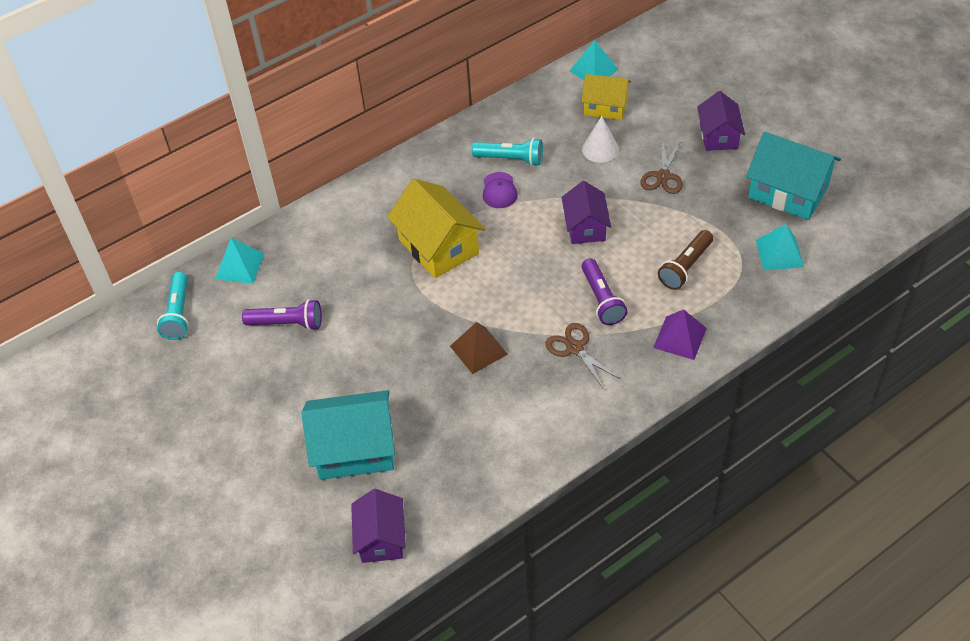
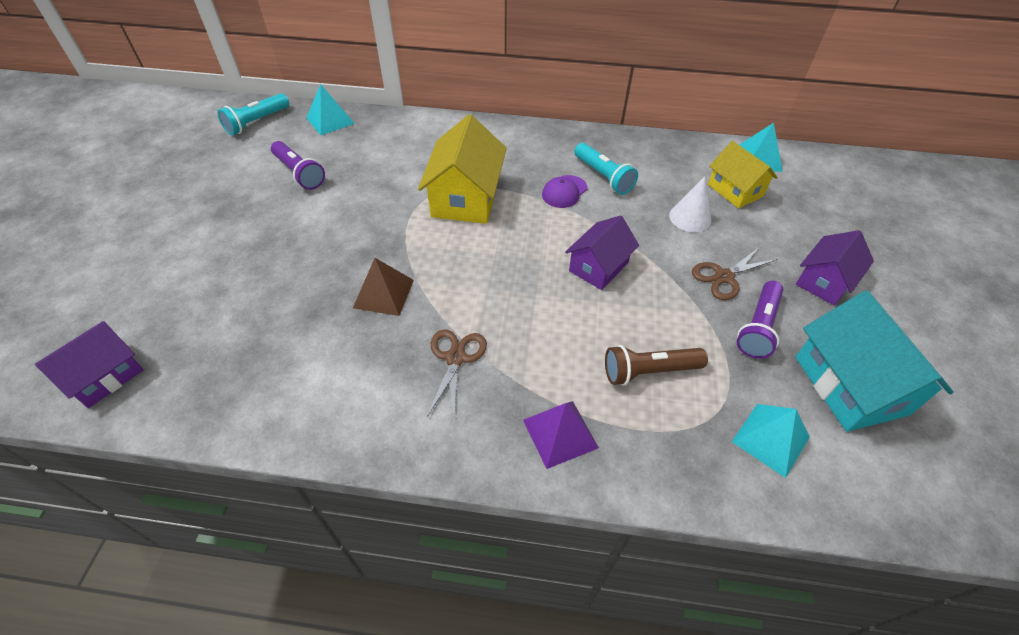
camera: 40 degrees right, 0 degrees up
turquoise house [302,390,395,480] -> none
purple flashlight [582,258,628,325] -> purple flashlight moved to [737,281,783,359]

